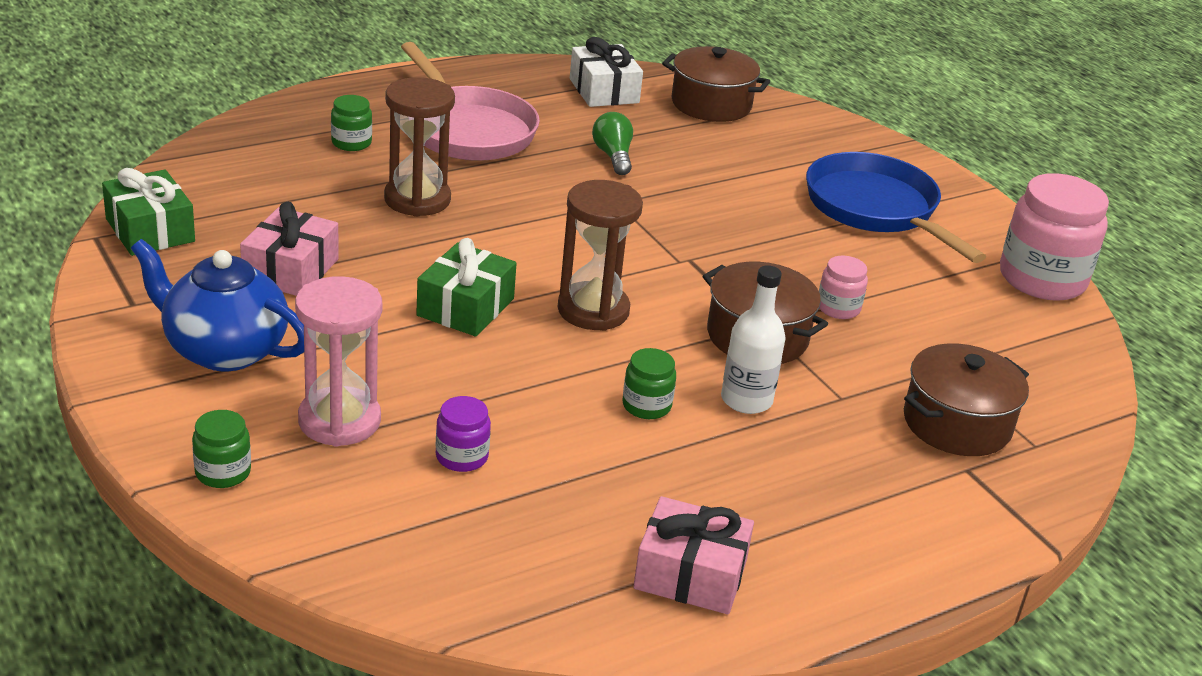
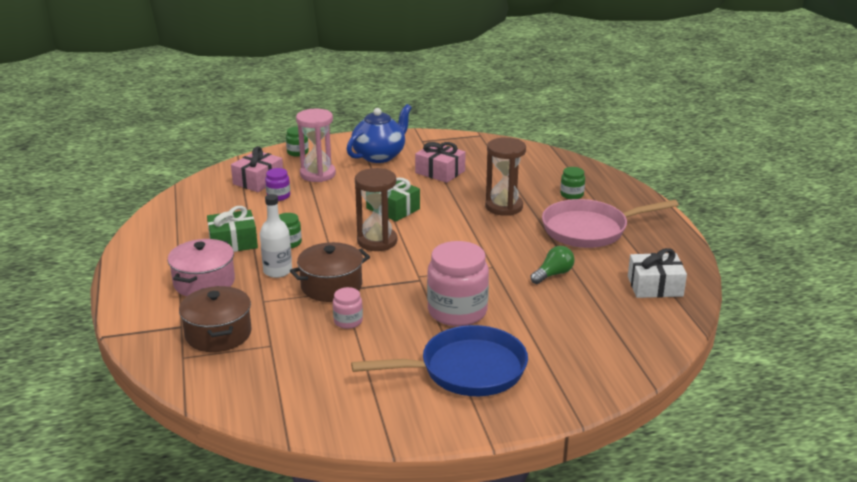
camera: 110 degrees right, 5 degrees down
green gift [102,168,195,256] -> green gift moved to [207,206,258,252]
green light bulb [592,112,633,175] -> green light bulb turned 45 degrees counterclockwise [530,246,575,284]
pink gift [633,496,754,614] -> pink gift moved to [231,146,283,192]
brown pot [662,46,770,122] -> none
pink jar [1000,173,1109,301] -> pink jar moved to [427,241,489,326]
none -> pink pot [168,239,235,296]

